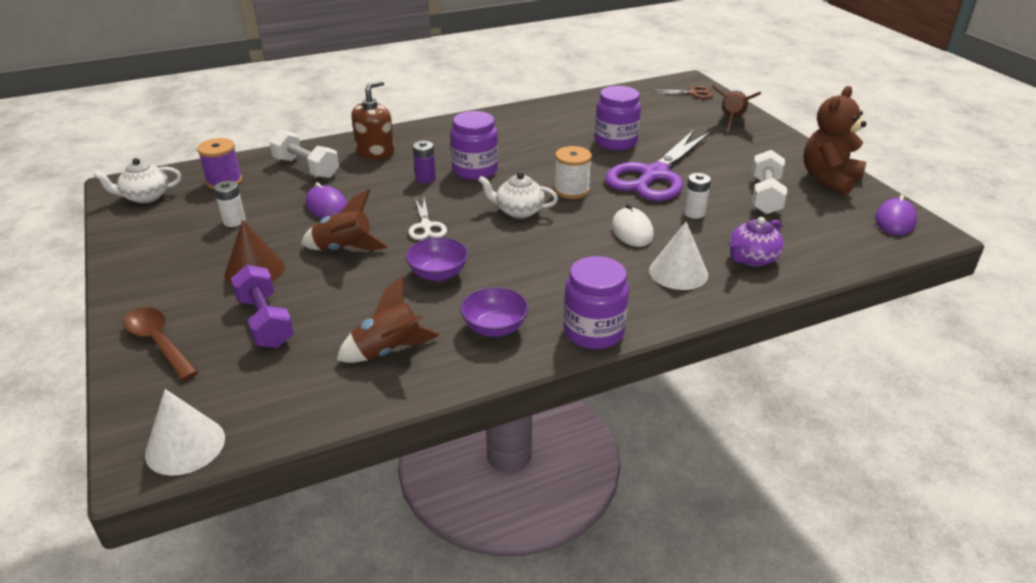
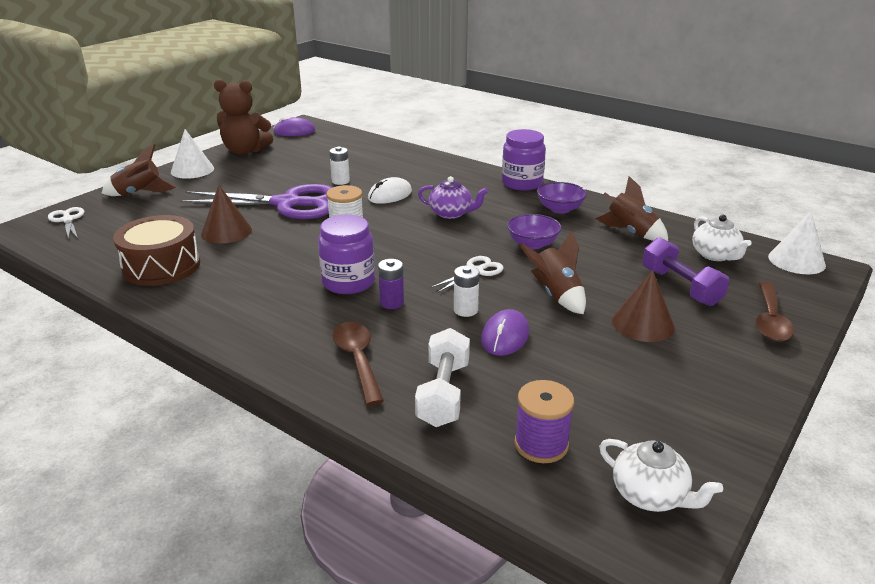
camera: 120 degrees left, 5 degrees down
white battery [214,181,246,227] -> white battery moved to [454,265,479,317]
purple dumbbell [231,265,294,348] -> purple dumbbell turned 60 degrees counterclockwise [642,237,730,306]
brown soap dispenser [351,80,394,160] -> brown spoon [333,322,384,406]
white teapot [479,172,558,218] -> white teapot moved to [692,215,752,261]
purple jar [595,86,641,151] -> brown cone [201,185,252,244]
white cone [649,222,708,290] -> white cone moved to [171,129,214,179]
brown scissors [651,86,713,99] -> white scissors [48,207,84,239]
purple teapot [729,217,784,266] -> purple teapot moved to [418,176,488,219]
white dumbbell [752,150,787,214] -> none
none -> brown drum [113,215,200,286]

